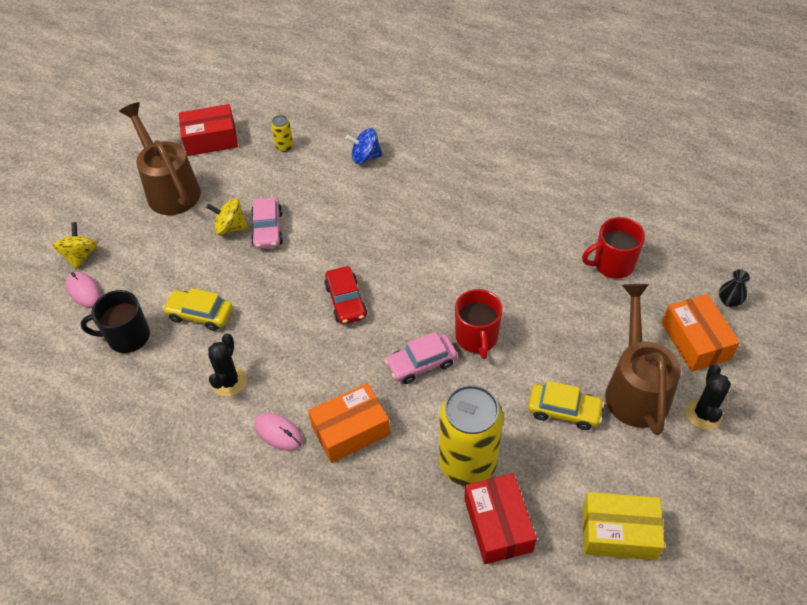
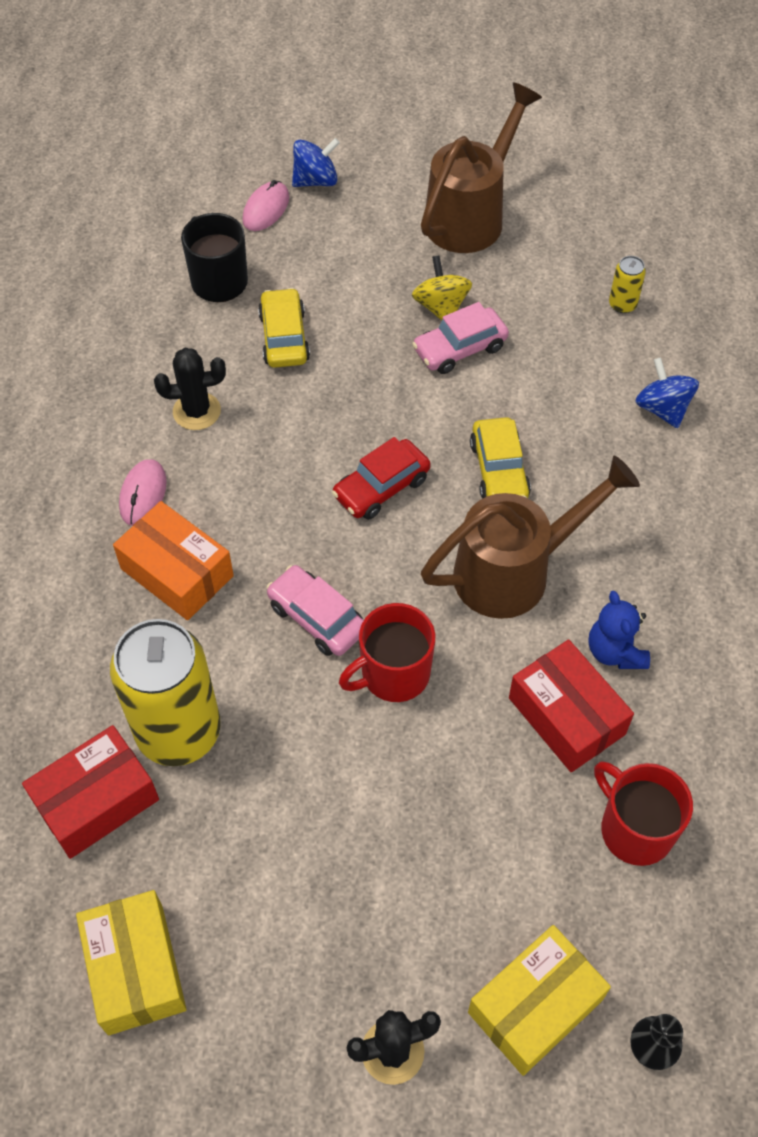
camera: 65 degrees right, 5 degrees up
yellow spinning top [53,222,97,270] -> blue spinning top [292,138,340,187]
red box [179,104,238,156] -> red box moved to [509,639,634,772]
yellow car [528,381,605,430] -> yellow car moved to [470,417,531,499]
brown watering can [605,284,681,435] -> brown watering can moved to [421,456,640,619]
orange box [662,294,740,372] -> yellow box [468,925,611,1076]
none -> blue teddy bear [589,591,650,669]

